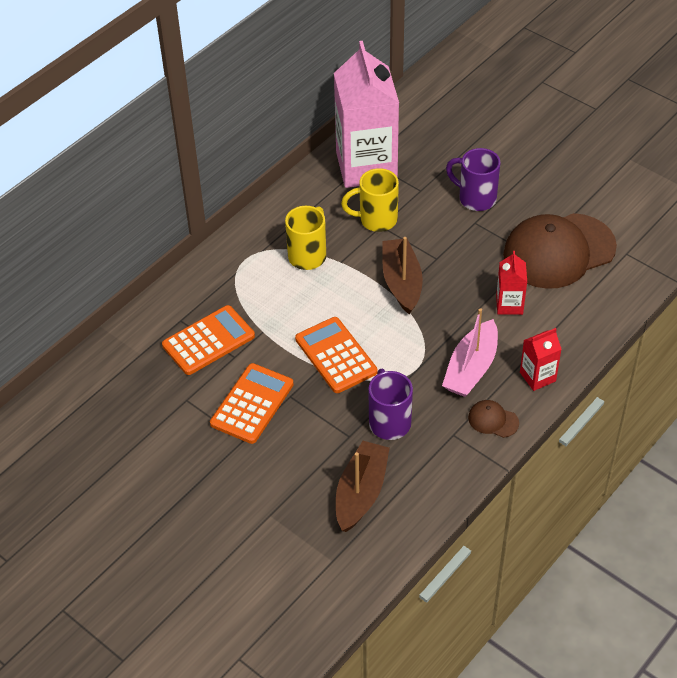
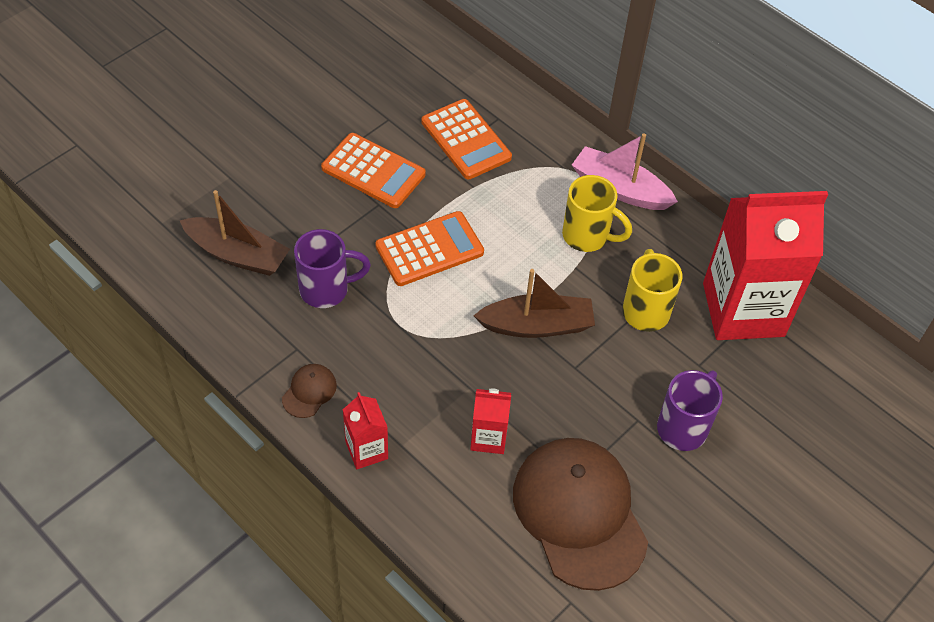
camera: 90 degrees right, 5 degrees up
pink carton [334,41,399,188] -> red carton [703,191,828,340]
pink boat [442,308,498,397] -> pink boat moved to [572,133,678,210]

